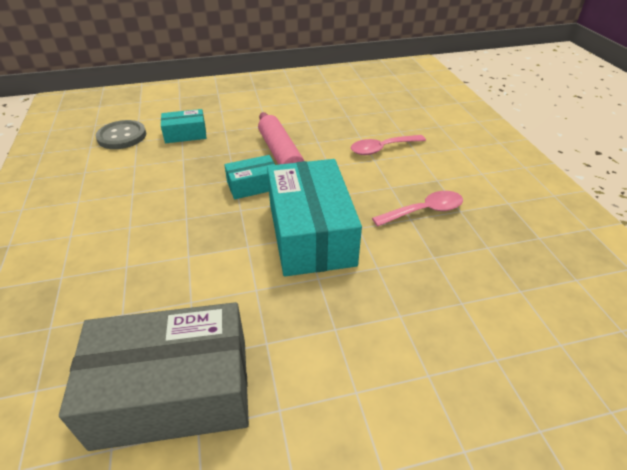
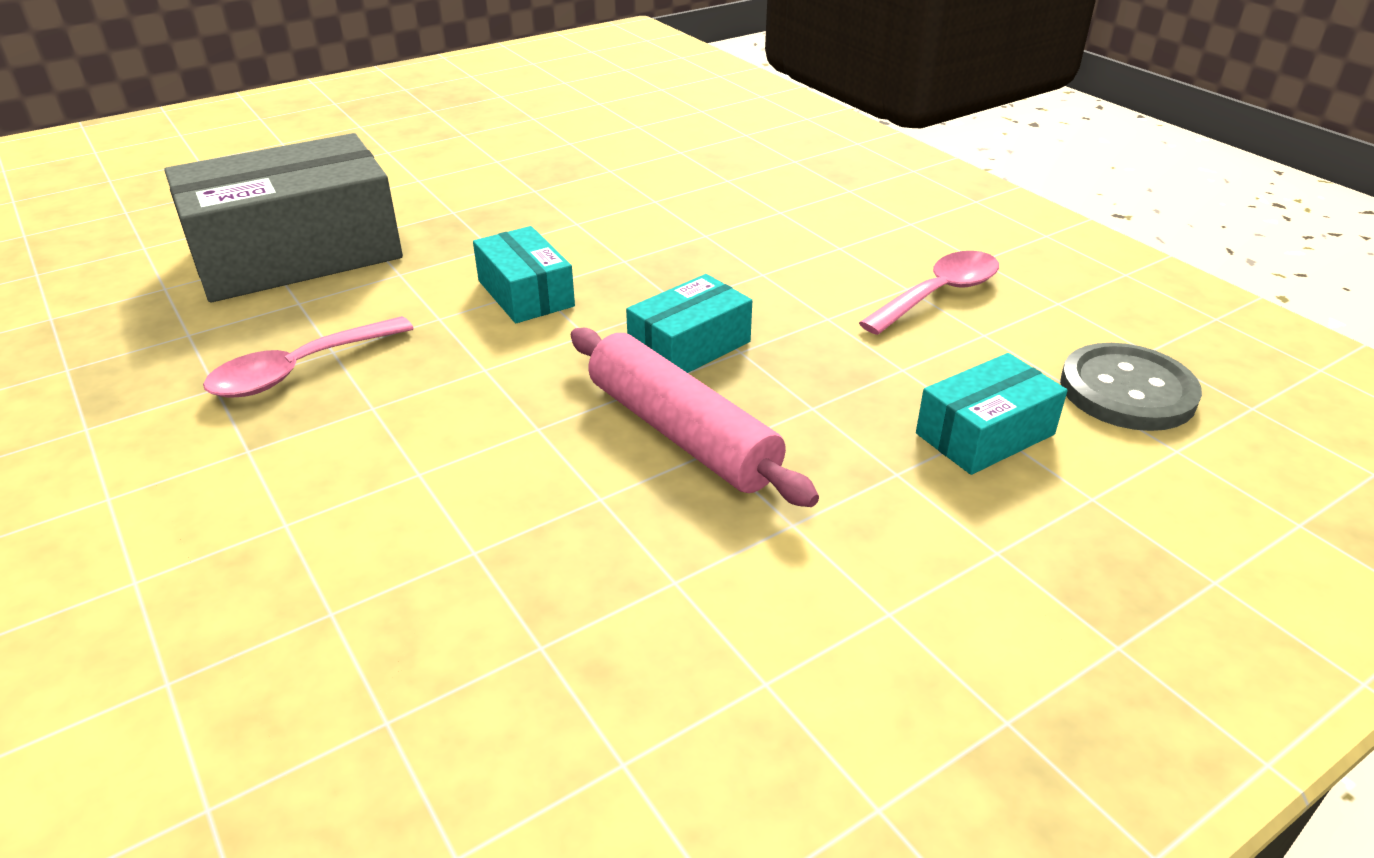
camera: 160 degrees right, 5 degrees down
grey box [59,302,249,451] -> grey box moved to [164,133,403,302]
turquoise box [267,159,362,277] -> turquoise box [473,226,575,323], size x0.49
pink spoon [351,135,426,155] -> pink spoon moved to [859,251,999,335]

